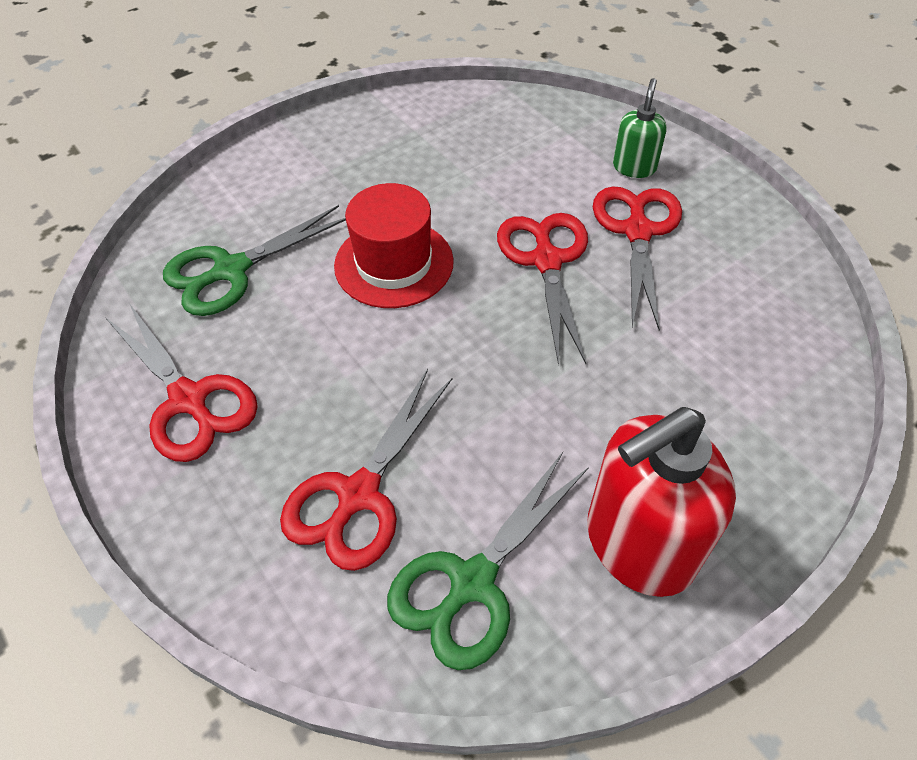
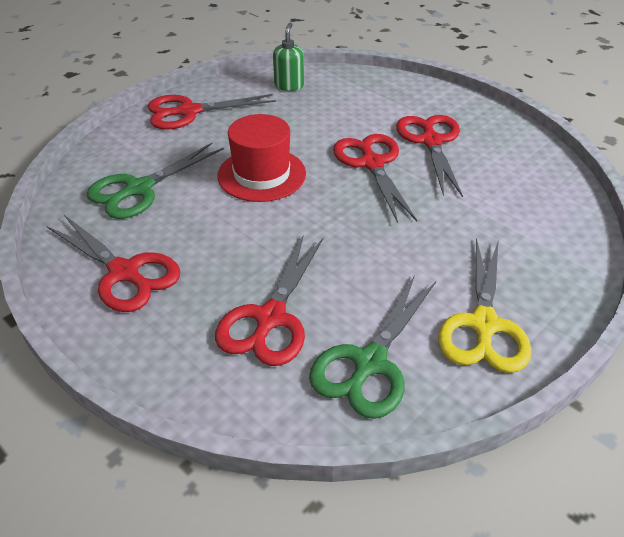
camera: 10 degrees left, 10 degrees down
red soap dispenser [587,407,736,597] -> yellow scissors [438,238,532,373]
green soap dispenser [613,78,666,178] -> green soap dispenser moved to [273,22,304,91]
none -> red scissors [148,94,276,130]

